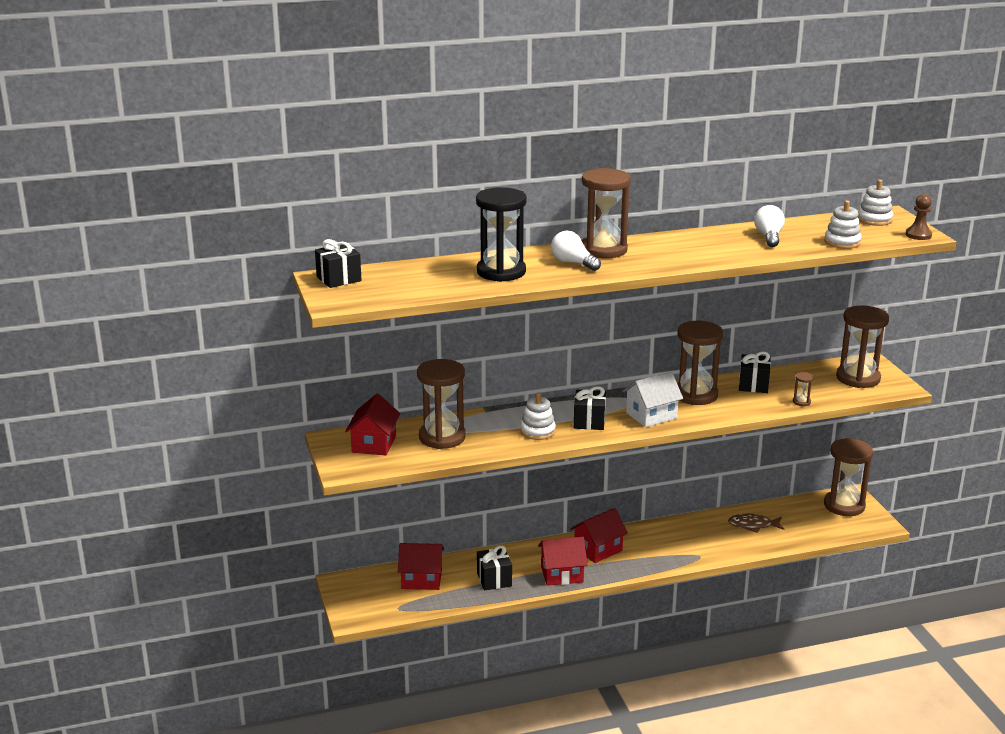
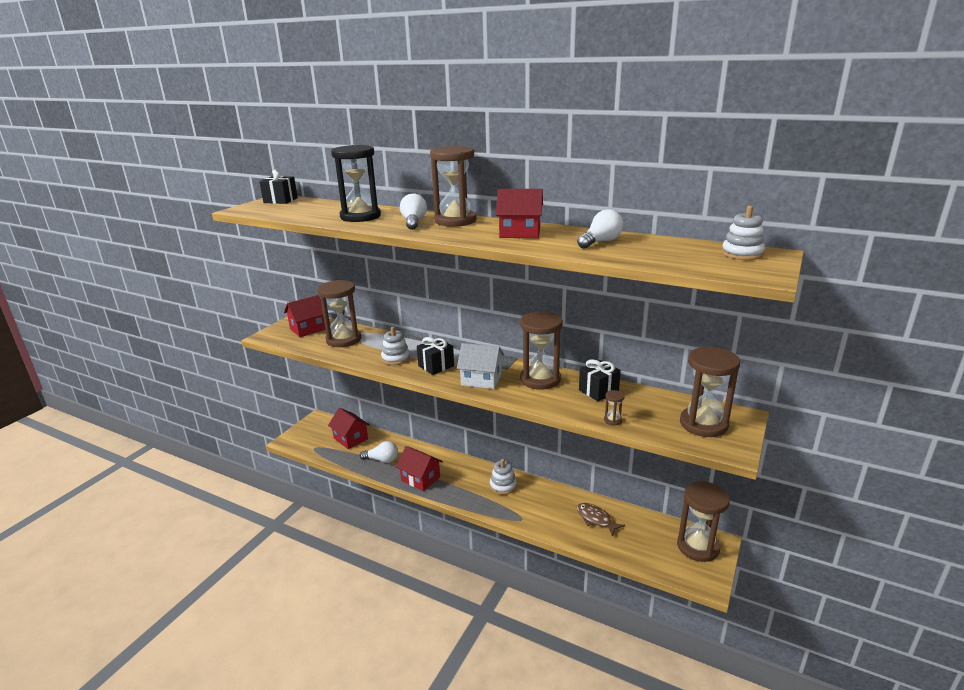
camera: 45 degrees right, 0 degrees up
black gift [477,545,512,591] -> white light bulb [359,441,398,463]
red house [570,508,628,563] -> red house moved to [496,189,543,238]
white stacking toy [824,201,862,249] -> white stacking toy moved to [490,459,517,495]
brown pawn [906,194,932,240] -> none

